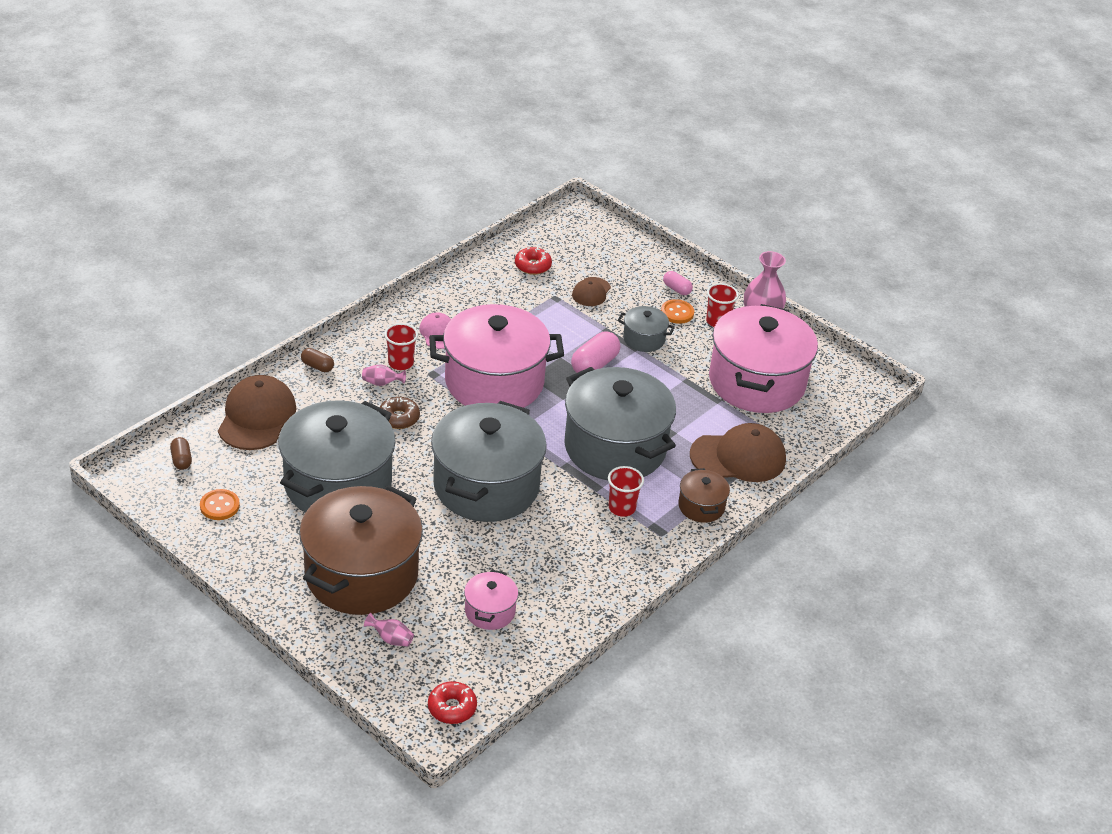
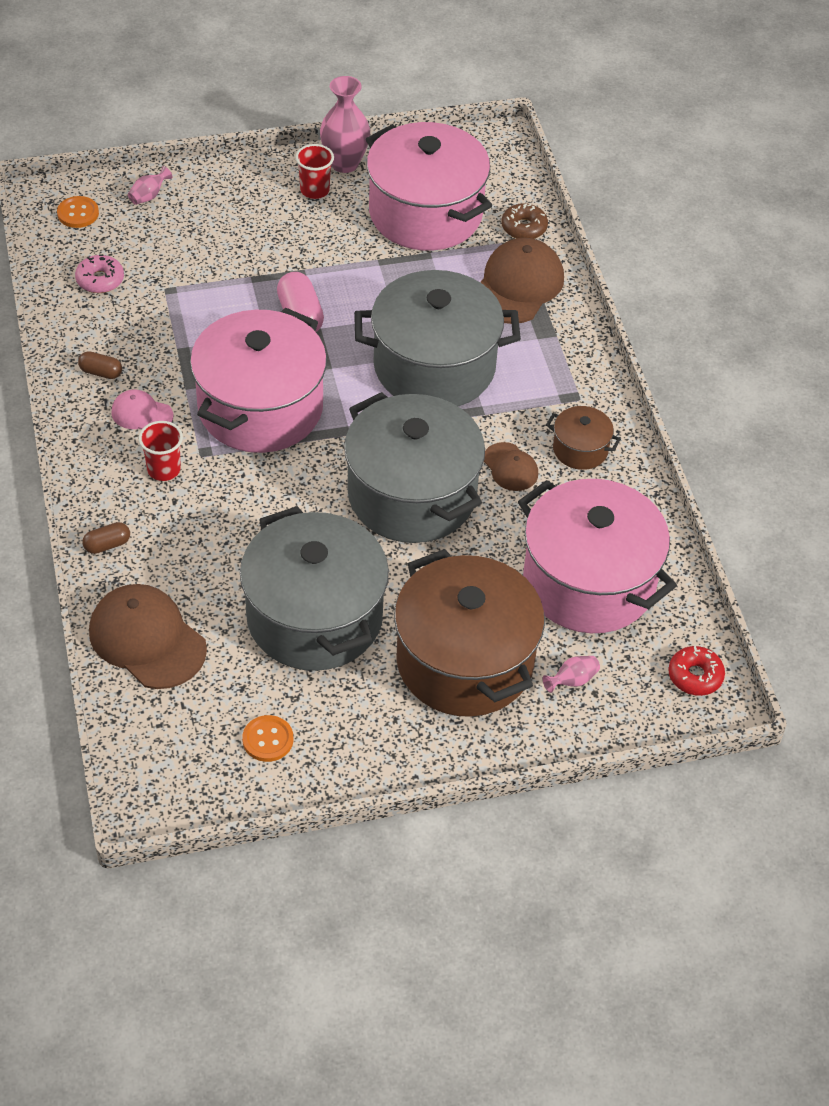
camera: 55 degrees left, 10 degrees up
brown capsule [170,437,192,470] -> brown capsule moved to [78,351,122,379]
pink vase [362,365,406,386] -> pink vase moved to [128,166,173,205]
brown donut [380,397,420,429] -> brown donut moved to [501,203,548,239]
pink pot [464,570,518,630] -> pink pot [518,479,677,633], size x2.26
red donut [515,247,552,275] -> pink donut [75,254,124,293]
brown cap [572,277,611,306] -> brown cap moved to [484,442,538,491]
red cup [608,466,644,517] -> none
grey pot [618,306,675,352] -> none
orange button [661,299,694,324] -> orange button moved to [57,196,99,228]
pink capsule [663,271,693,295] -> none
brown pot [678,468,730,523] -> brown pot moved to [546,406,621,470]

